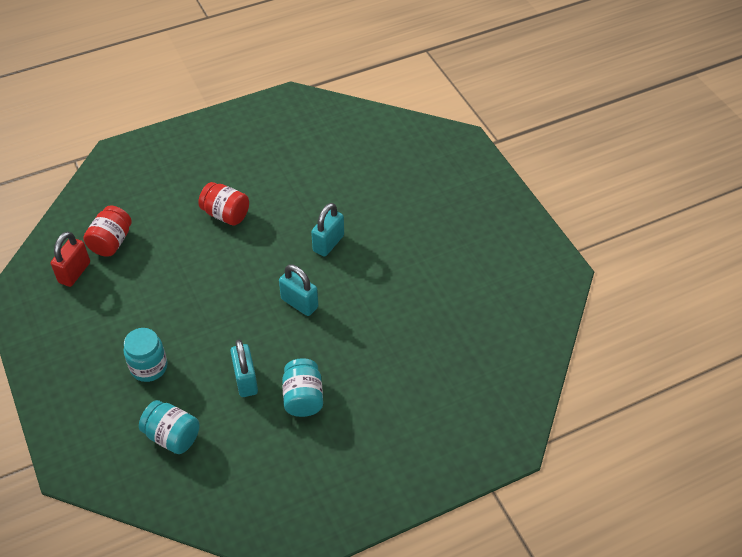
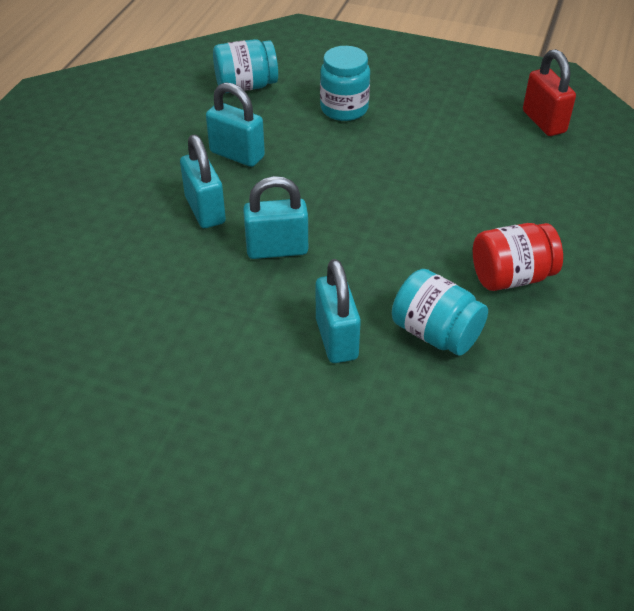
camera: 135 degrees right, 5 degrees down
red jar [83,205,132,257] -> none
turquoise jar [282,358,323,417] -> turquoise jar moved to [392,269,488,356]
none -> turquoise padlock [180,135,226,228]

